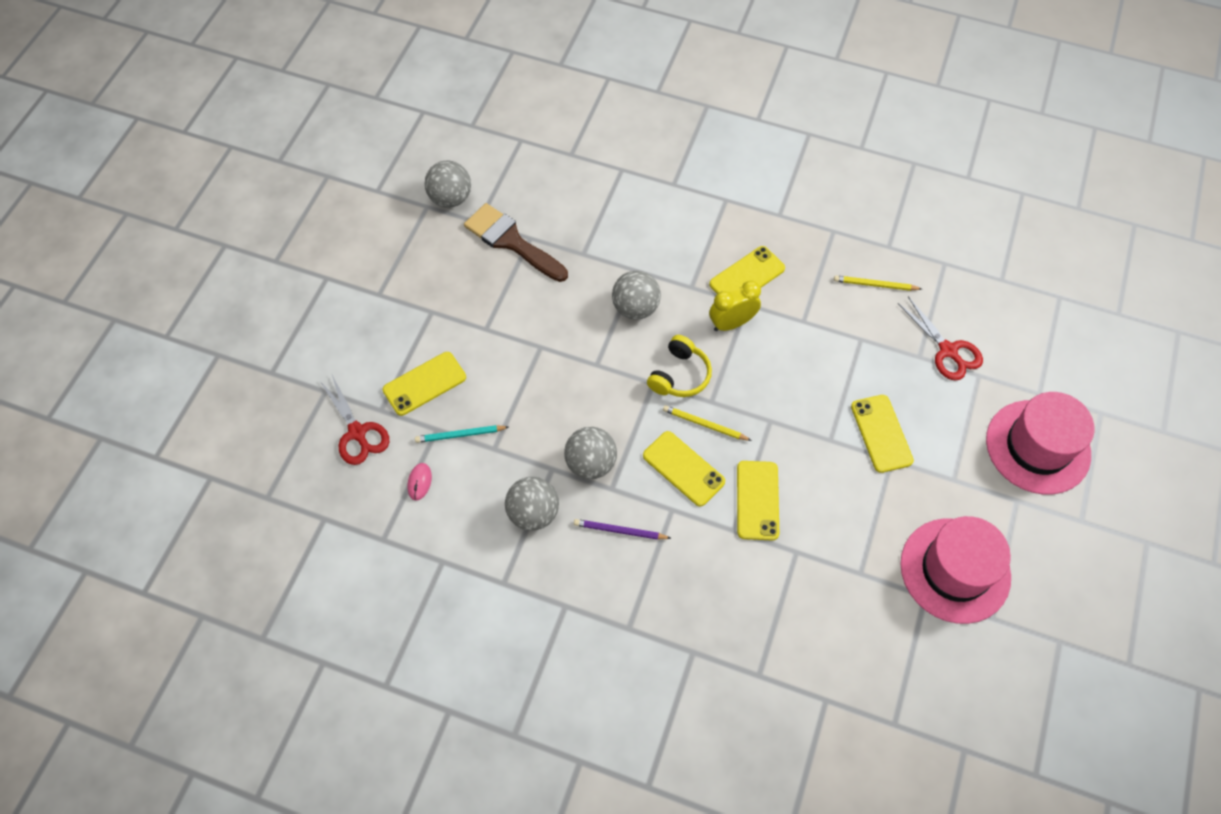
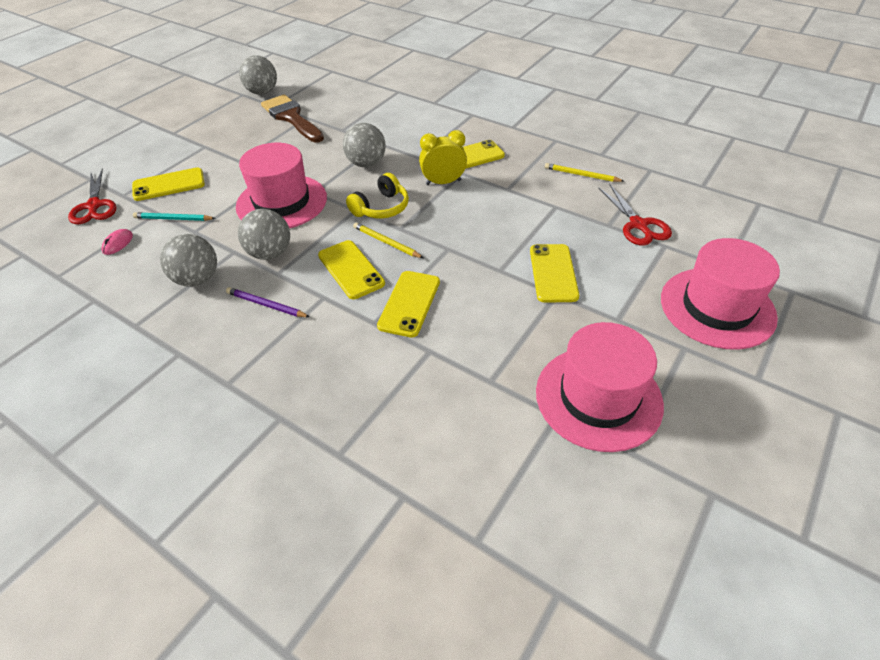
camera: 15 degrees right, 15 degrees down
none -> pink hat [236,143,327,228]

